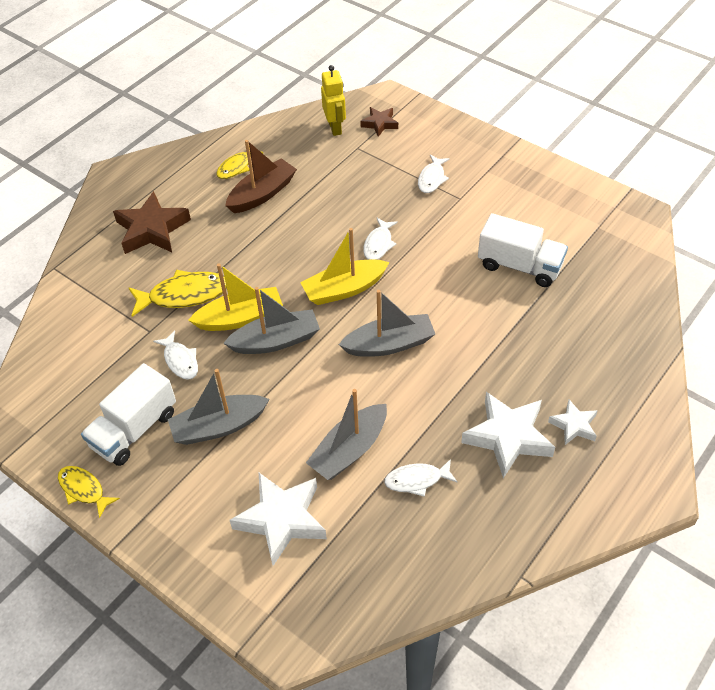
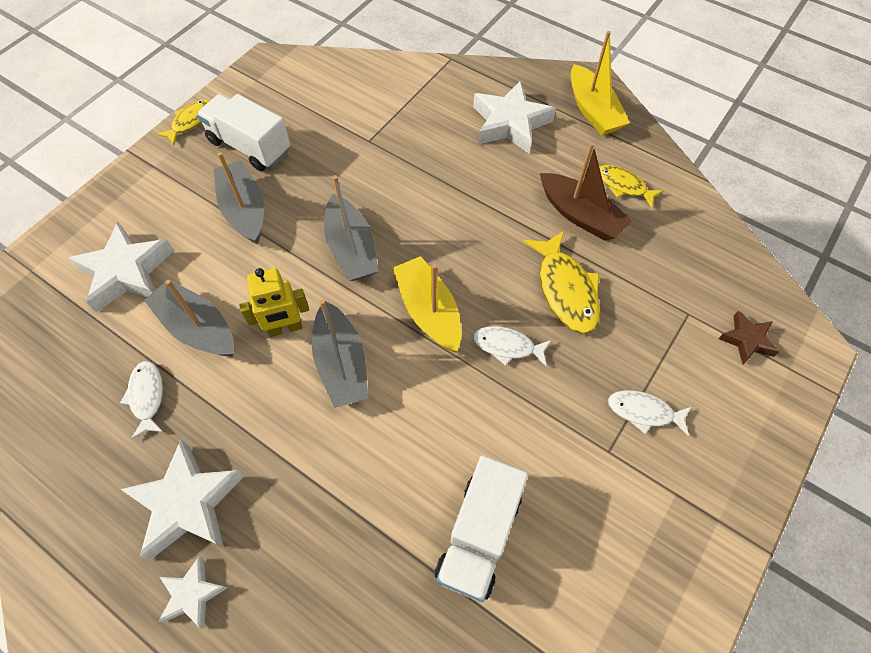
camera: 85 degrees right, 10 degrees up
brown star [113,191,191,254] -> white star [473,81,556,154]
yellow fish [128,270,227,317] -> yellow fish moved to [523,231,600,334]
white fish [153,331,198,380] -> none
yellow boat [188,264,283,331] -> yellow boat moved to [571,31,630,136]
yellow robot [321,65,346,136] -> yellow robot moved to [240,268,309,337]

